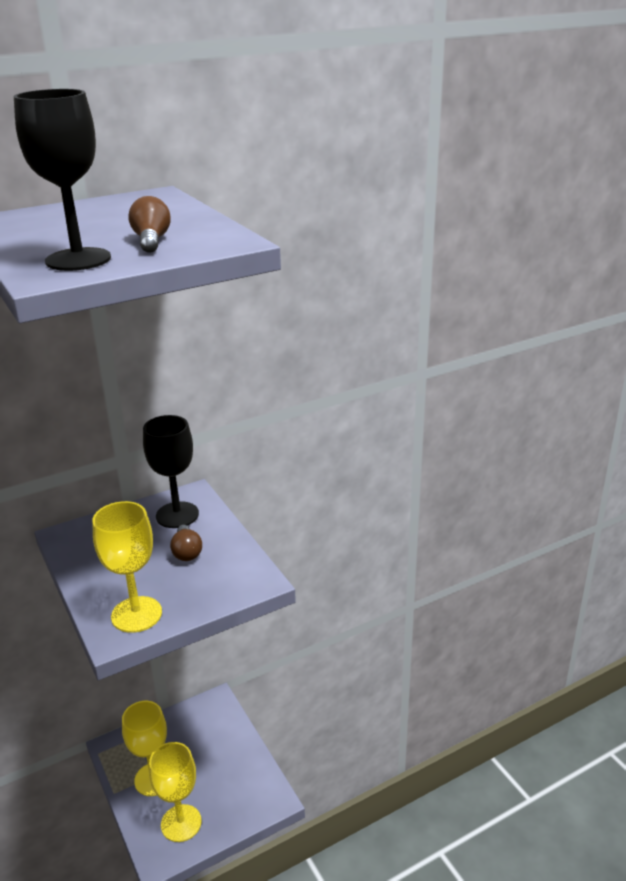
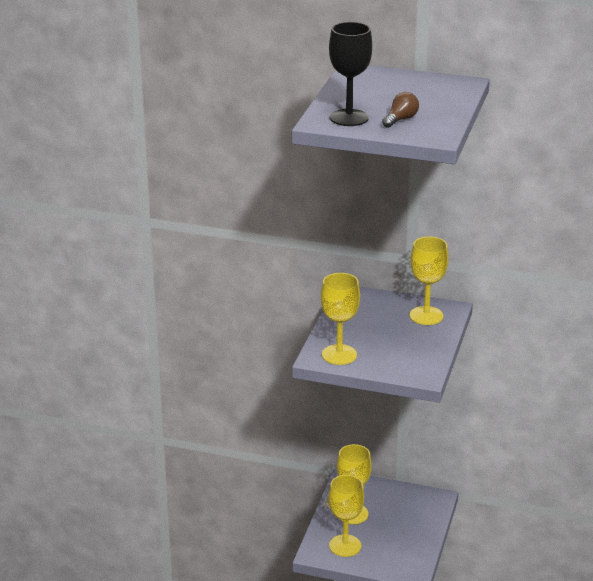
camera: 45 degrees right, 0 degrees up
black goblet [143,415,199,528] -> yellow goblet [409,237,449,325]
brown light bulb [170,525,202,561] -> none

